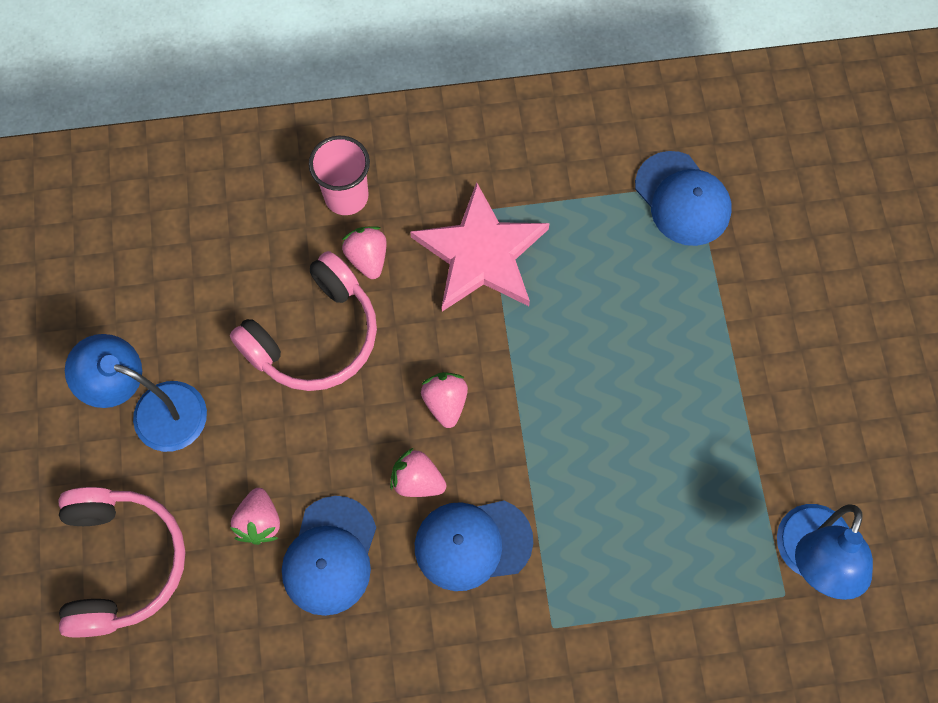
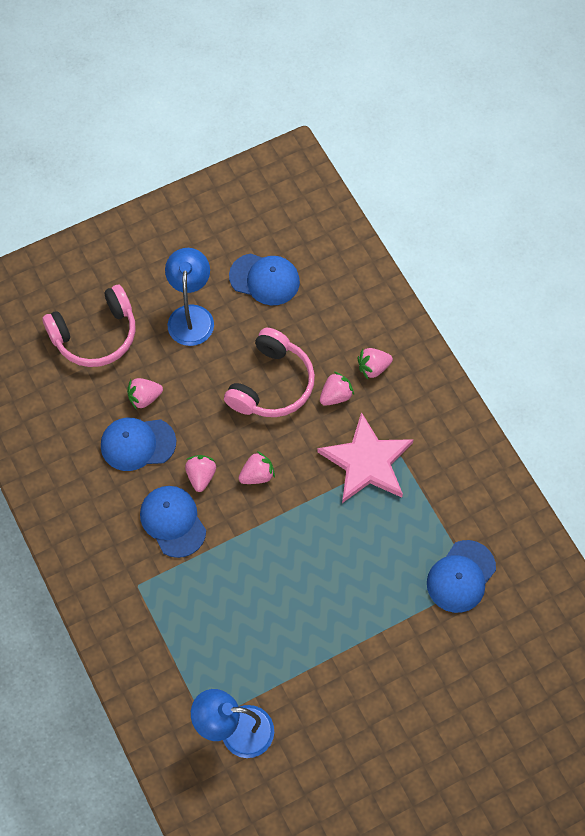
camera: 70 degrees right, 5 degrees down
pink headphones [230,251,377,391] -> pink headphones turned 90 degrees counterclockwise [224,328,315,417]
pink cup [309,136,370,215] -> pink strawberry [358,348,393,379]
none -> blue cap [229,253,300,305]

